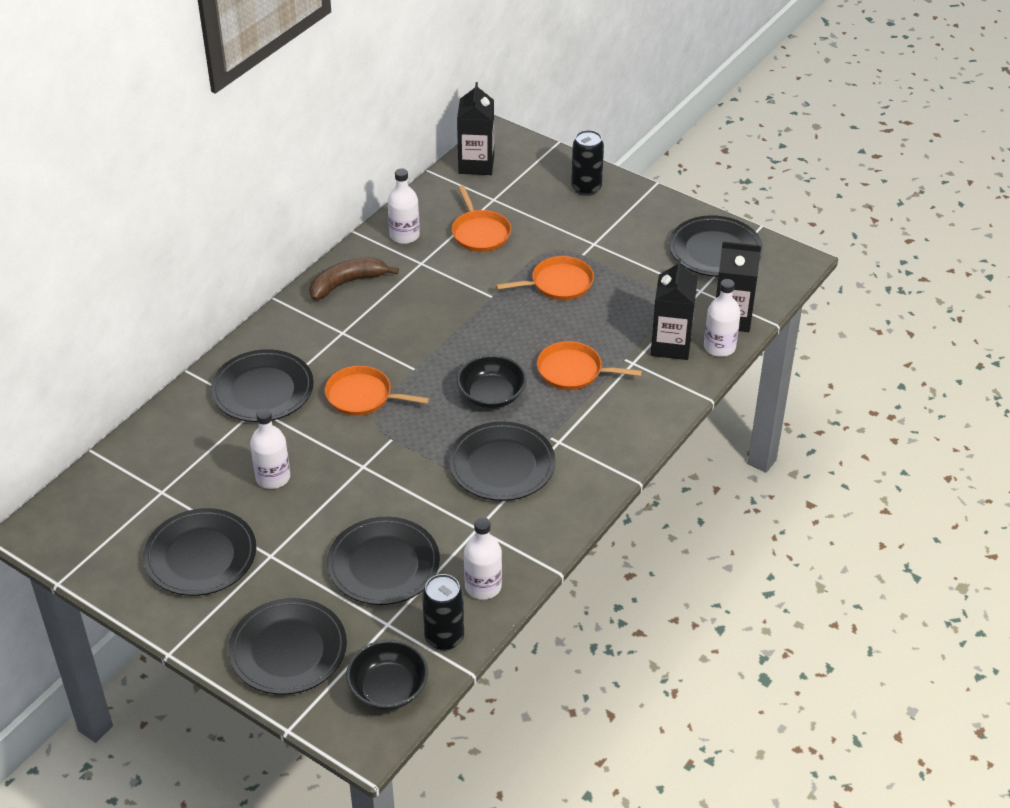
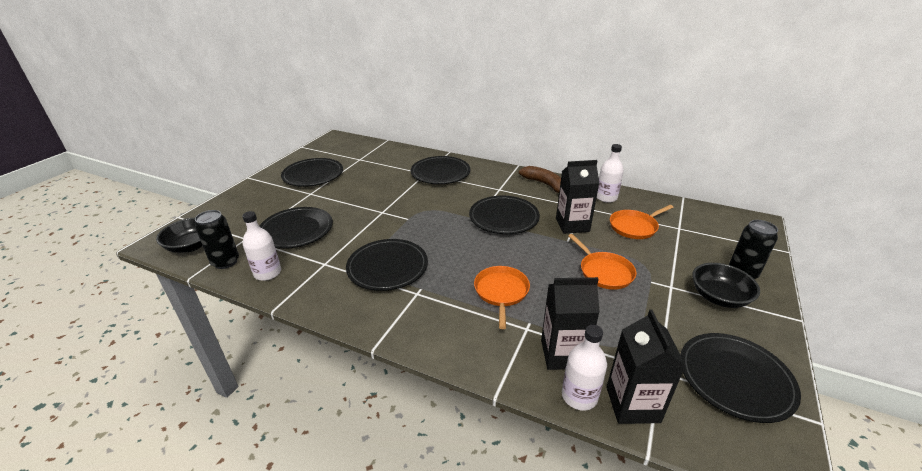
camera: 80 degrees right, 10 degrees down
black plate [228,598,347,695] -> black plate moved to [469,196,540,234]
white bottle [250,408,290,489] -> none
orange pan [325,366,429,416] -> none
black carton [457,82,494,175] -> black carton moved to [556,160,599,234]
black bowl [457,355,527,408] -> black bowl moved to [692,263,760,308]

